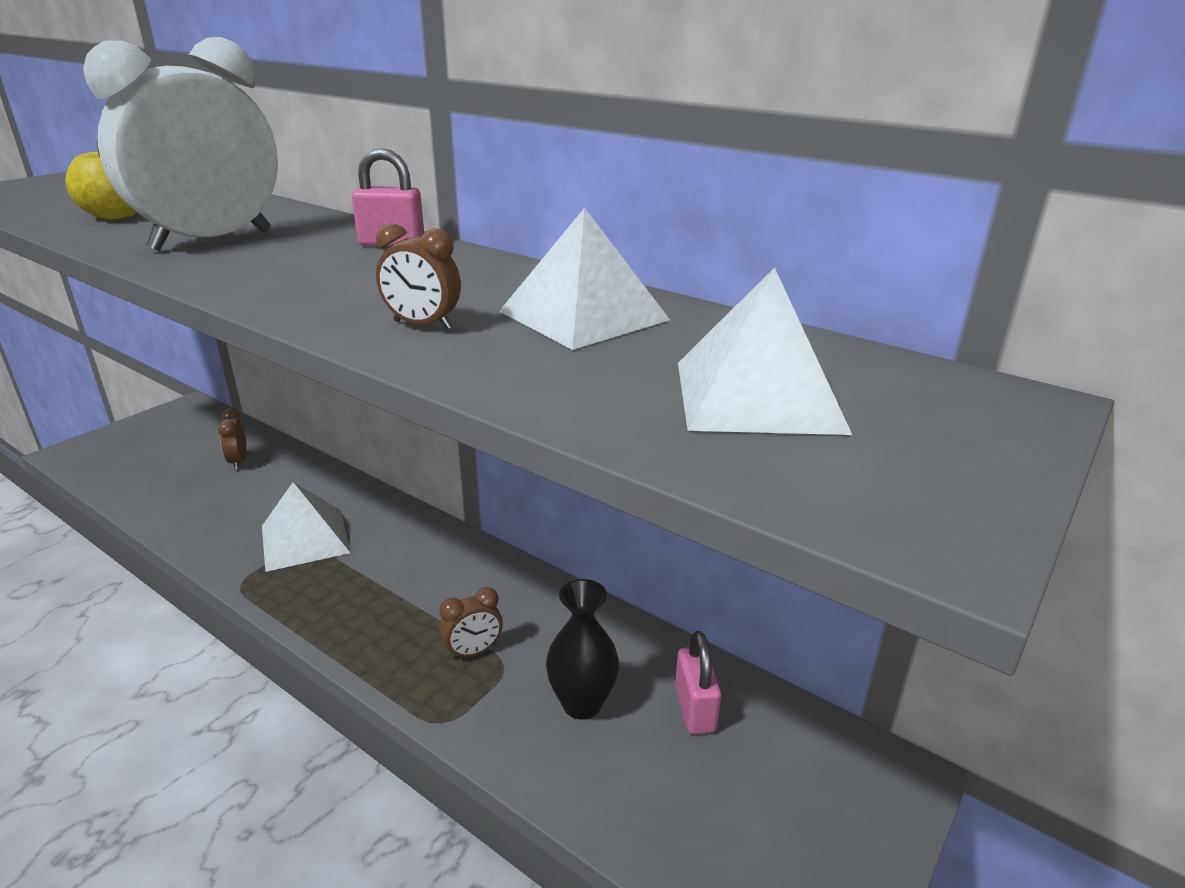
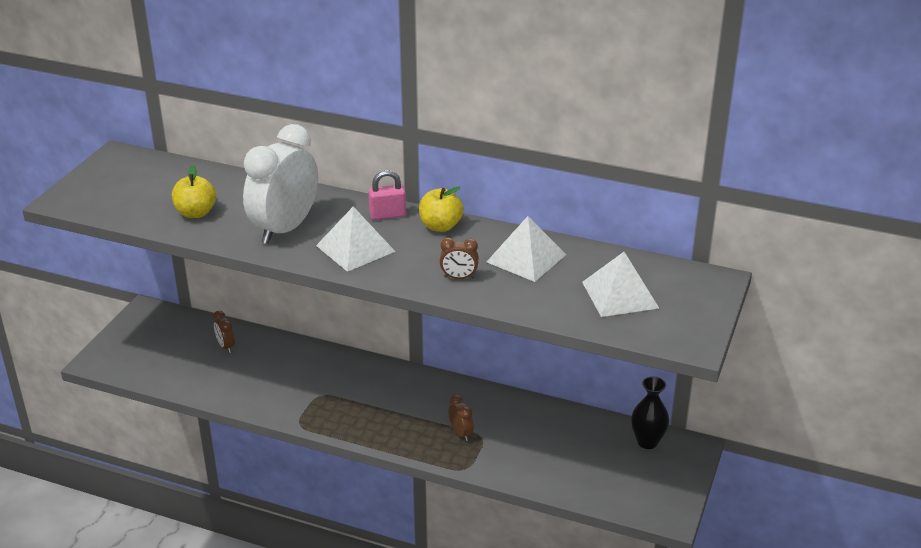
camera: 15 degrees left, 5 degrees up
white pyramid [262,482,351,572] -> white pyramid moved to [316,207,396,272]
brown clock [439,587,503,660] -> brown clock turned 75 degrees counterclockwise [449,395,474,441]
black vase [546,579,619,720] -> black vase moved to [631,376,669,449]
pink padlock [675,631,721,734] -> none
none -> yellow apple [419,186,463,232]

